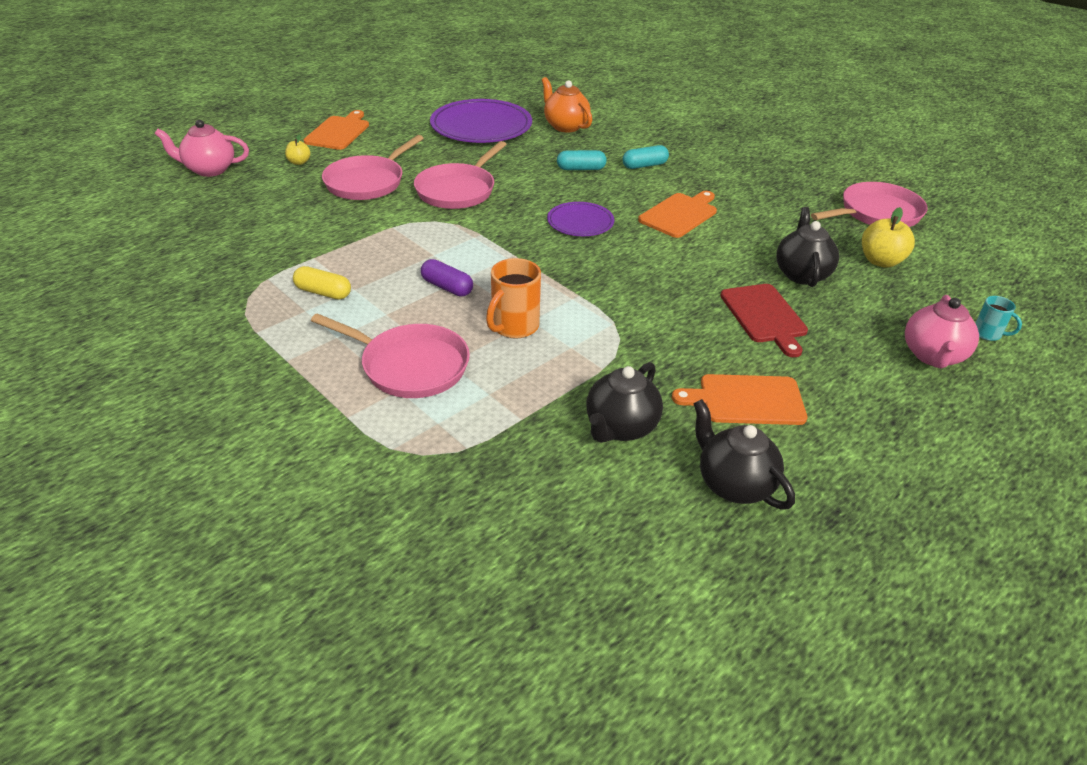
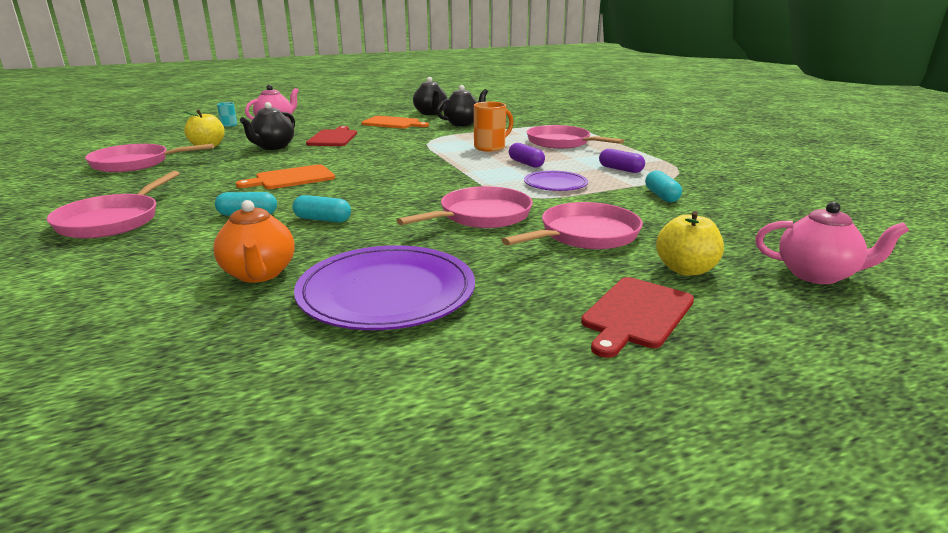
camera: 160 degrees left, 15 degrees down
yellow apple [285,134,311,165] -> yellow apple [656,211,724,276], size x1.75
yellow capsule [293,266,351,300] -> purple capsule [599,149,645,173]
orange cutting board [303,110,369,150] -> red cutting board [581,277,694,358]
purple plate [547,202,614,236] -> purple plate moved to [524,171,588,191]
none -> pink pan [47,171,180,238]
none -> turquoise capsule [645,170,682,202]

